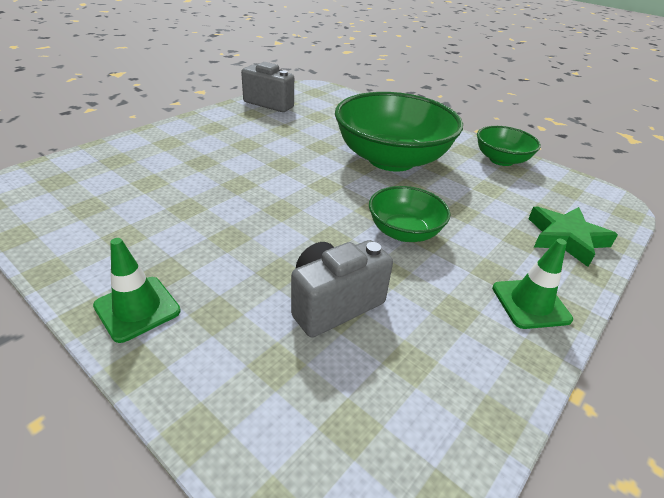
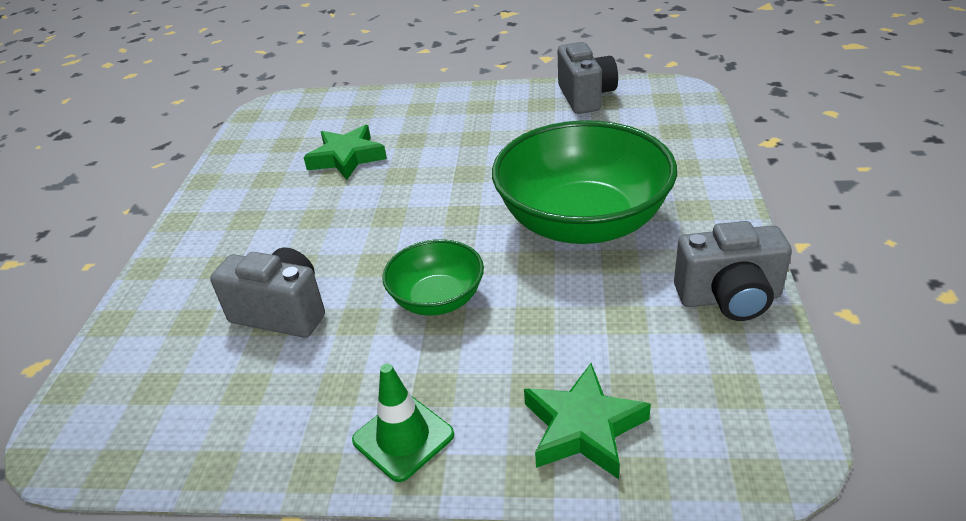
camera: 60 degrees right, 0 degrees up
green traffic cone [93,238,181,343] -> none
green bowl [477,126,541,166] -> grey camera [674,221,792,321]
none -> green star [303,125,387,180]

